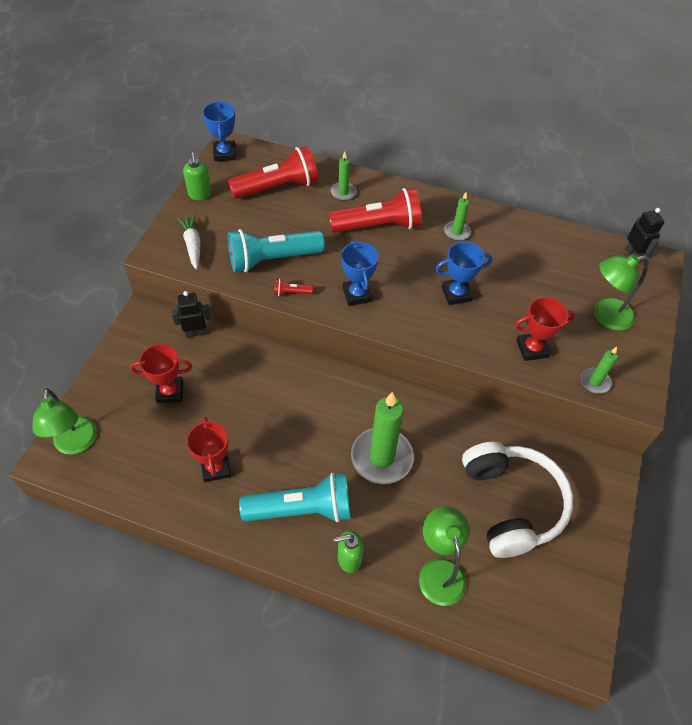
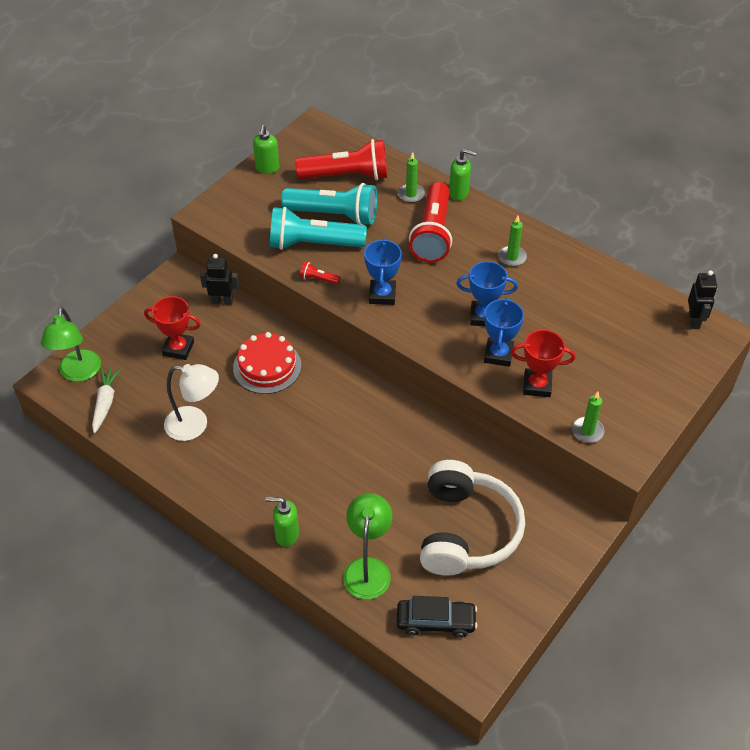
camera: 20 degrees right, 5 degrees down
white carrot [177,214,200,270] -> white carrot moved to [92,368,121,433]
red trophy [187,417,231,482] -> white lamp [164,364,219,441]
blue trophy [202,101,236,161] -> blue trophy moved to [484,297,524,367]
turquoise flashlight [239,473,351,522] -> turquoise flashlight moved to [281,183,377,225]
red flashlight [328,188,422,233] -> red flashlight turned 90 degrees clockwise [409,182,452,262]
green candle [351,392,414,484] -> none
green lamp [594,254,649,331] -> none
none -> red cake [233,332,301,394]
none -> black car [397,596,477,638]
none -> green soap dispenser [449,149,477,201]

